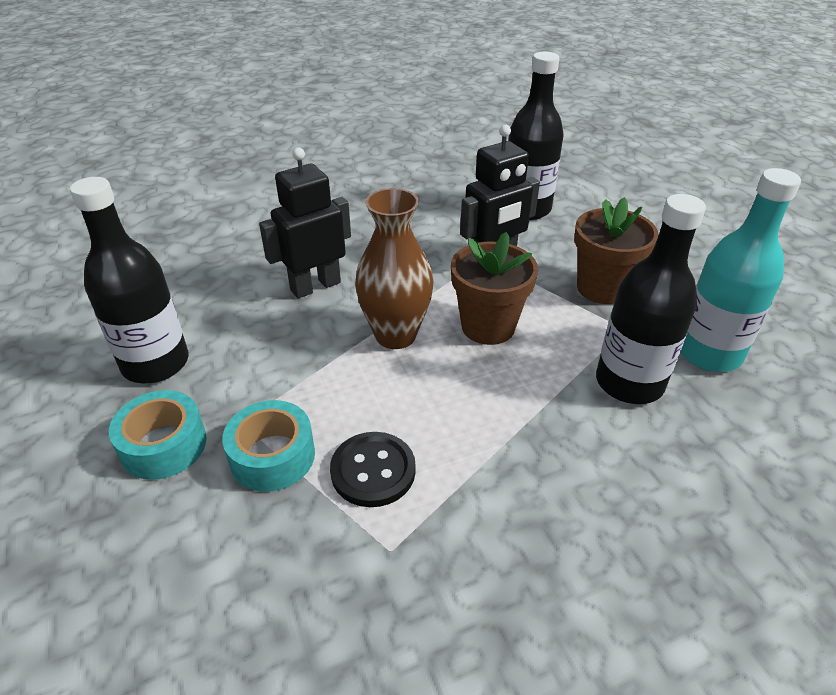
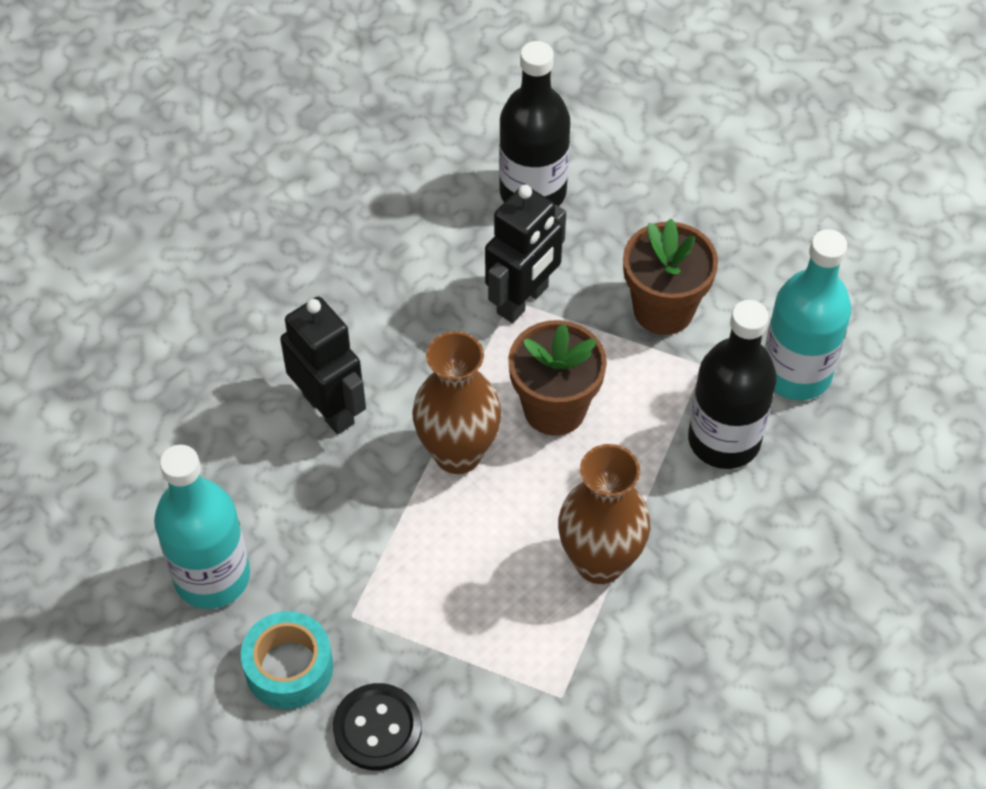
camera: 20 degrees left, 15 degrees up
black bottle [70,177,189,383] -> turquoise bottle [154,445,250,609]
turquoise tape [222,400,315,492] -> none
black robot [259,147,351,299] -> black robot turned 105 degrees clockwise [280,297,366,434]
black button [330,432,416,507] -> black button moved to [333,683,422,770]
none -> brown vase [558,444,650,584]

